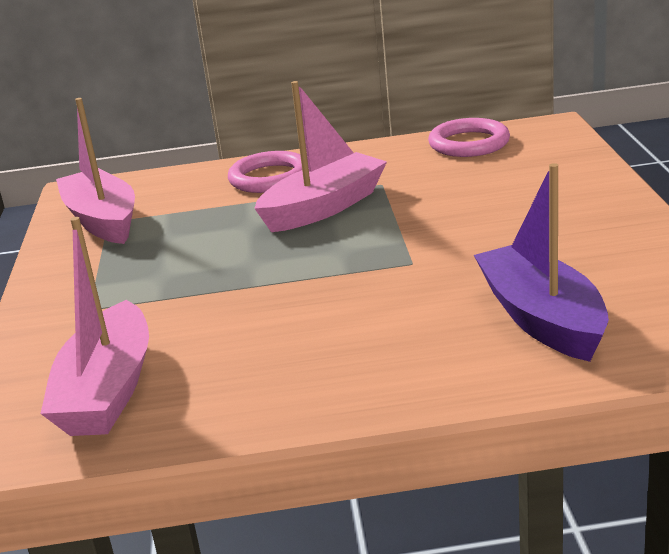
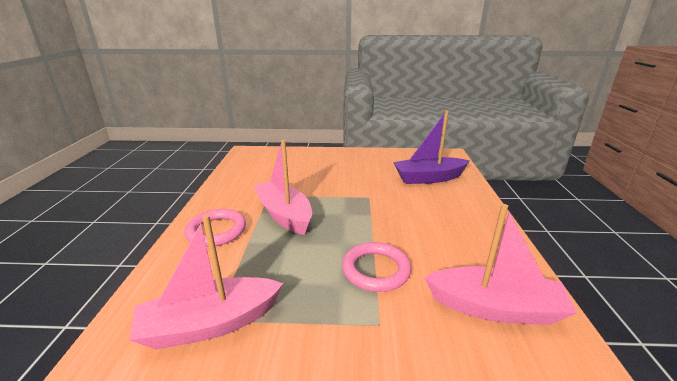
camera: 85 degrees left, 0 degrees up
pink ring [428,118,510,157] -> pink ring moved to [342,242,411,292]

